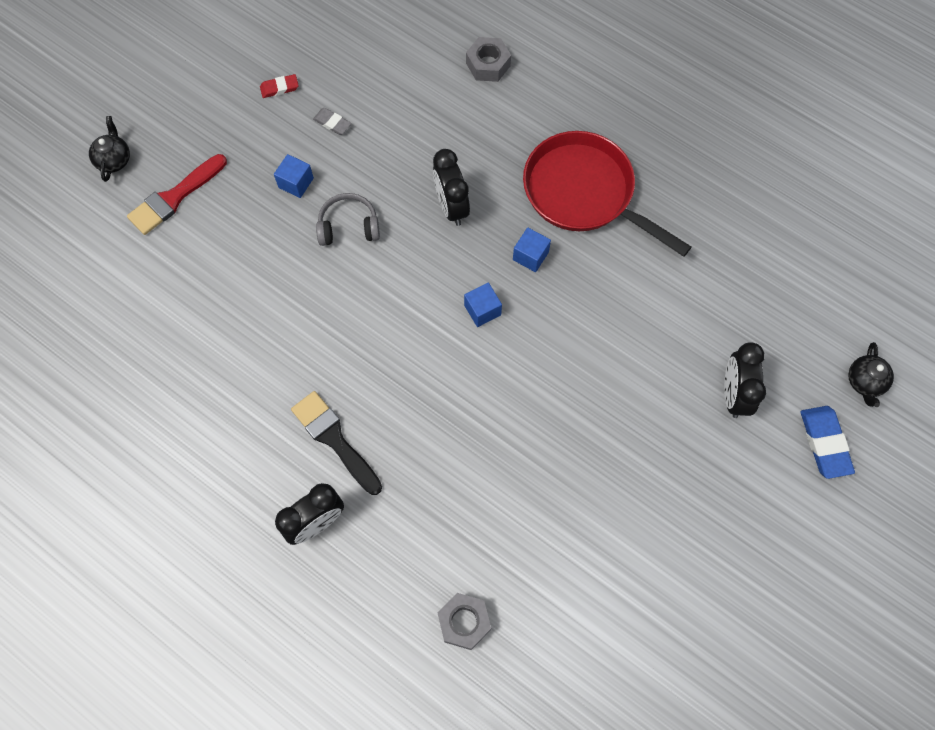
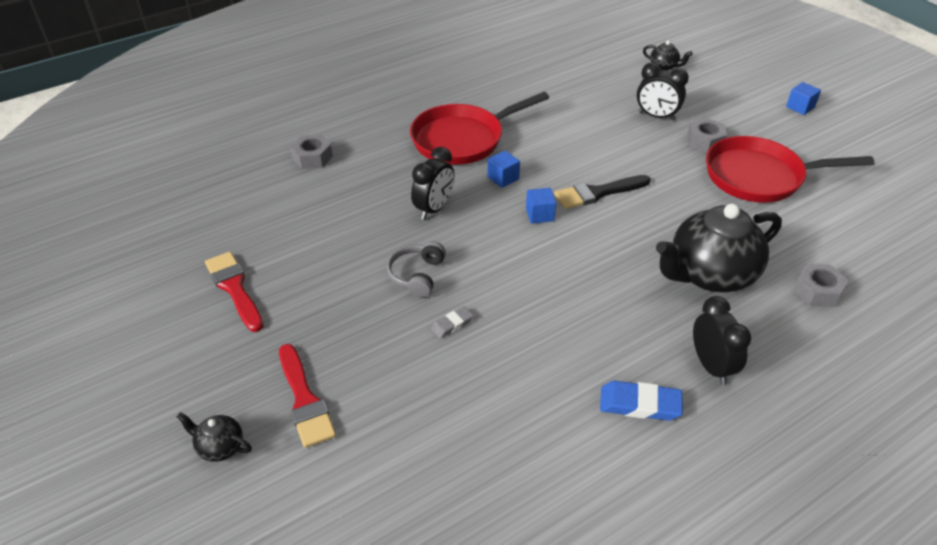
camera: 70 degrees left, 25 degrees down
red eraser [260,74,299,98] -> red brush [205,252,264,332]
blue cube [274,154,314,198] -> blue cube moved to [786,82,821,115]
black brush [291,391,382,495] -> black brush moved to [554,175,651,209]
grey eraser [313,108,351,135] -> grey eraser moved to [431,306,474,338]
black clock [433,149,470,226] -> black clock turned 60 degrees counterclockwise [411,147,454,220]
blue eraser [801,406,855,479] -> blue eraser moved to [600,381,683,421]
none -> black teapot [656,204,782,292]
none -> grey nut [687,118,727,152]
none -> red pan [706,136,875,203]

